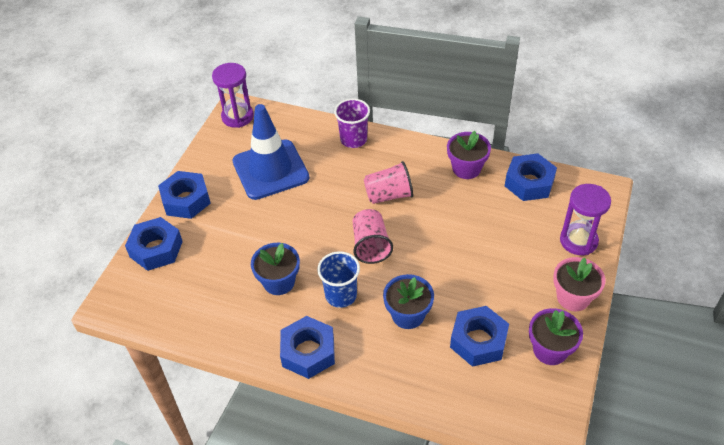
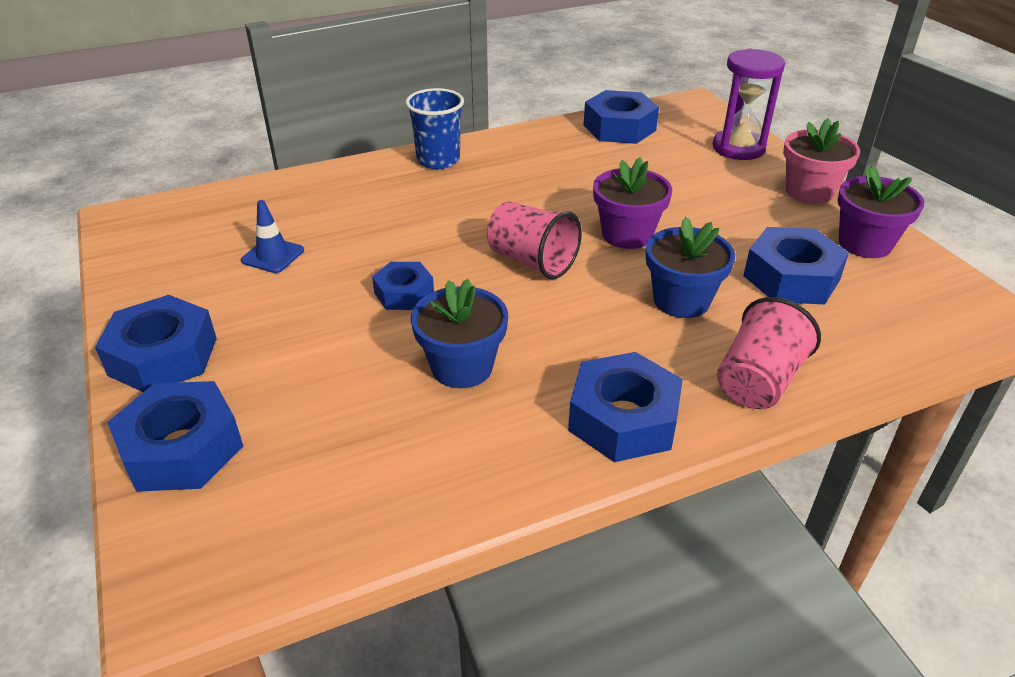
camera: 45 degrees left, 10 degrees down
purple hourglass [212,63,254,128] -> none
blue traffic cone [233,104,310,200] -> blue traffic cone [241,200,304,273], size x0.40
blue cup [317,251,360,308] -> blue cup moved to [405,88,464,169]
purple cup [334,99,370,148] -> none
pink cup [364,161,413,204] -> pink cup moved to [717,297,821,409]
purple flower pot [447,131,491,179] -> purple flower pot moved to [593,157,672,249]
none -> blue nut [372,262,434,310]

